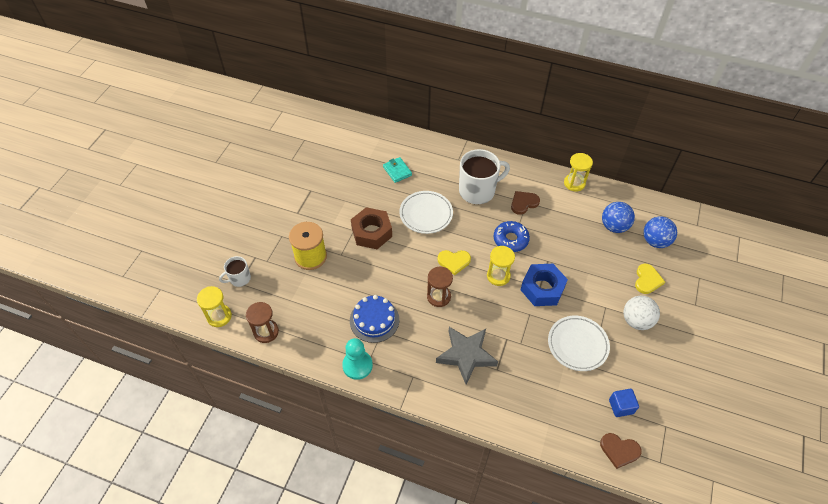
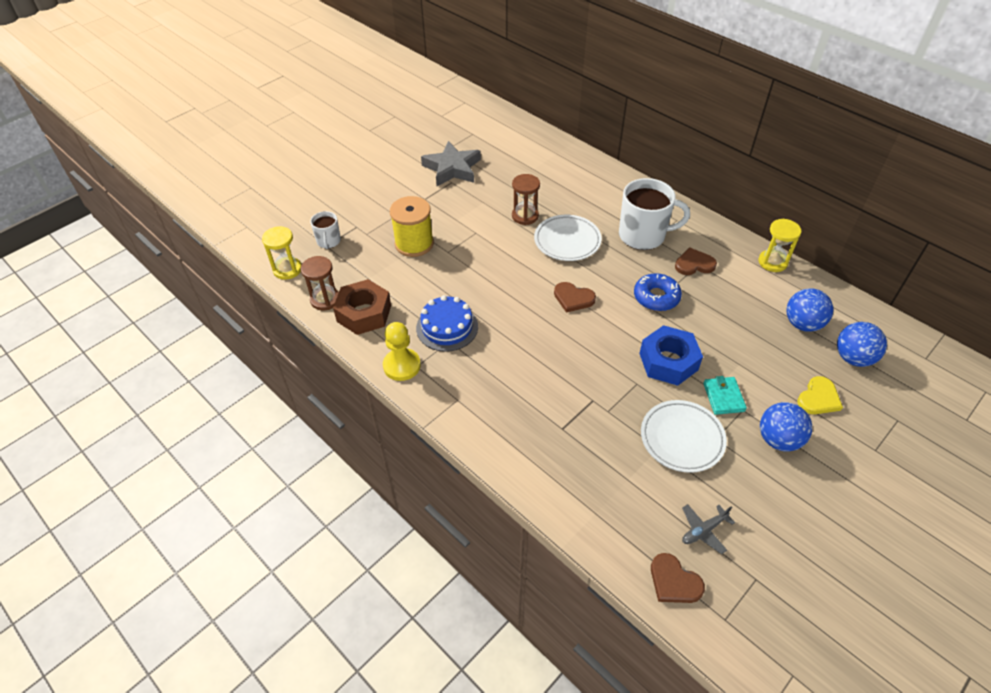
camera: 25 degrees right, 5 degrees down
white mug [219,256,251,287] -> white mug turned 90 degrees counterclockwise [310,211,341,249]
turquoise pawn [342,338,373,380] -> yellow pawn [383,322,421,381]
brown nut [351,207,392,249] -> brown nut moved to [333,279,391,335]
turquoise wallet [383,157,412,183] -> turquoise wallet moved to [703,376,747,415]
brown hourglass [427,267,453,307] -> brown hourglass moved to [512,174,540,225]
grey star [436,327,498,385] -> grey star moved to [421,141,481,186]
yellow heart [437,250,471,275] -> brown heart [554,282,596,313]
yellow hourglass [487,246,515,286] -> none
blue cube [609,389,639,417] -> grey plane [682,504,735,554]
white ball [623,296,660,330] -> blue ball [760,402,812,451]

